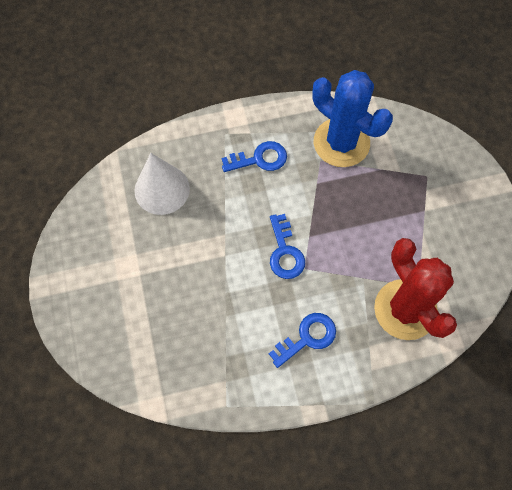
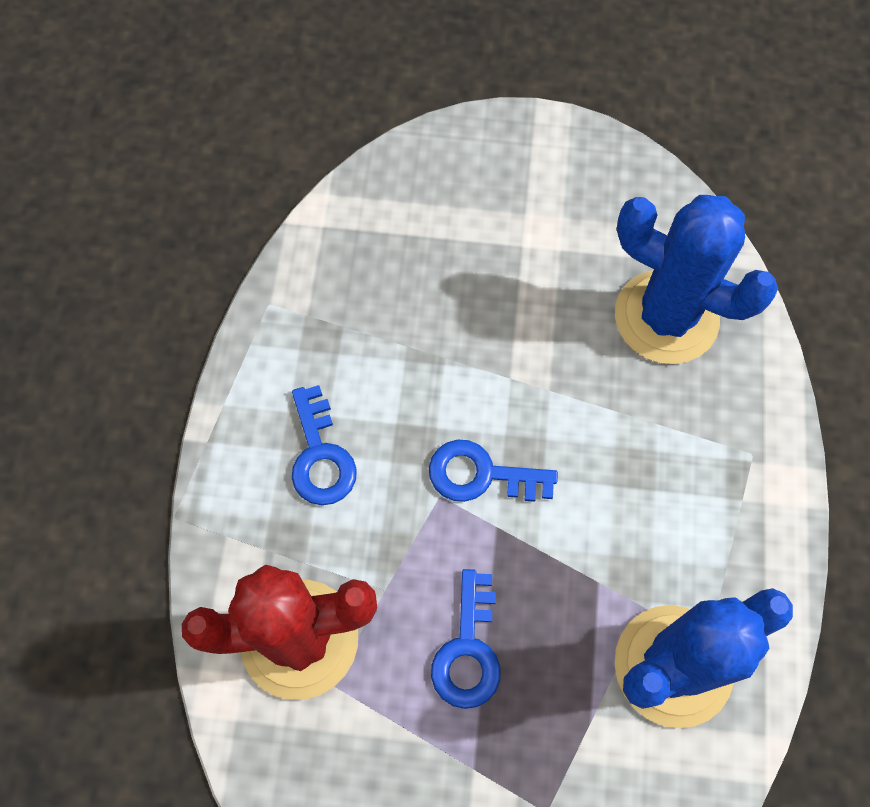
camera: 110 degrees right, 0 degrees up
white cone [134,153,190,215] -> blue cactus [615,195,778,364]
blue key [222,141,287,172] -> blue key moved to [431,569,501,709]

